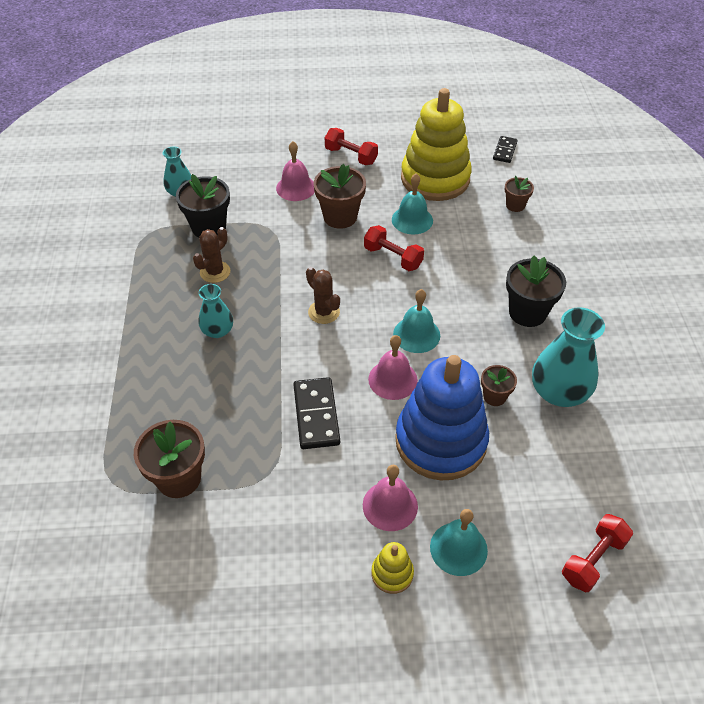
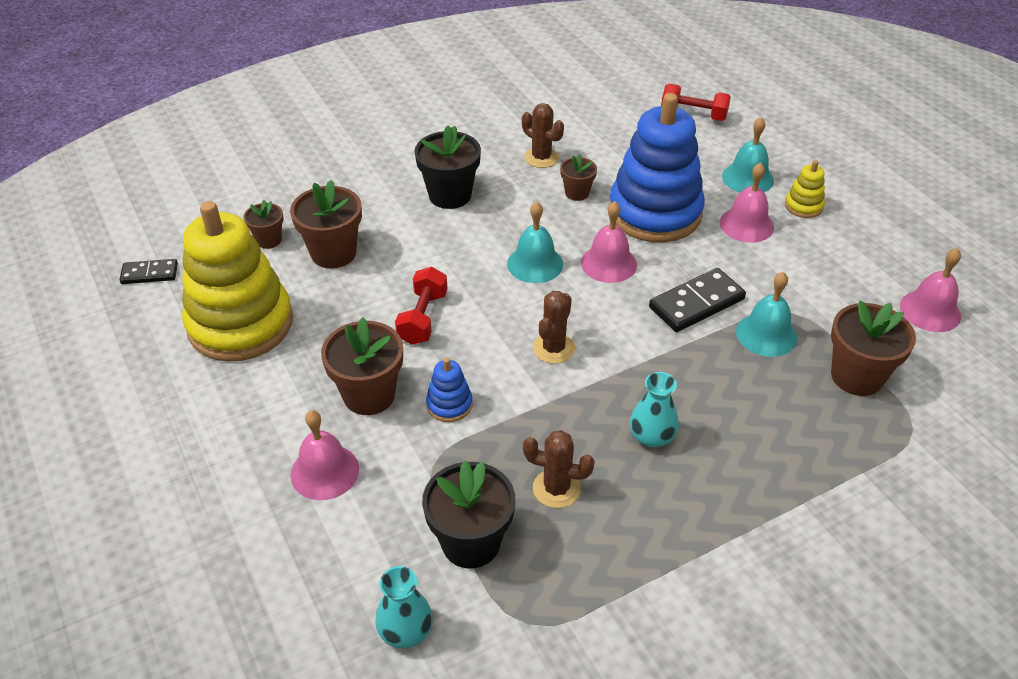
camera: 115 degrees left, 5 degrees down
red dumbbell [325,128,378,165] -> none
turquoise bell [392,174,433,235] -> turquoise bell moved to [736,272,797,357]
turquoise vase [532,307,605,407] -> brown cactus [522,103,564,168]
none -> brown flower pot [290,180,362,268]
none -> blue stacking toy [426,358,473,422]
none -> pink bell [900,248,961,332]

